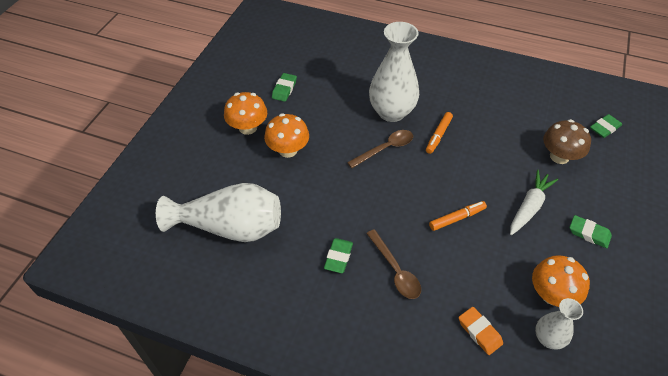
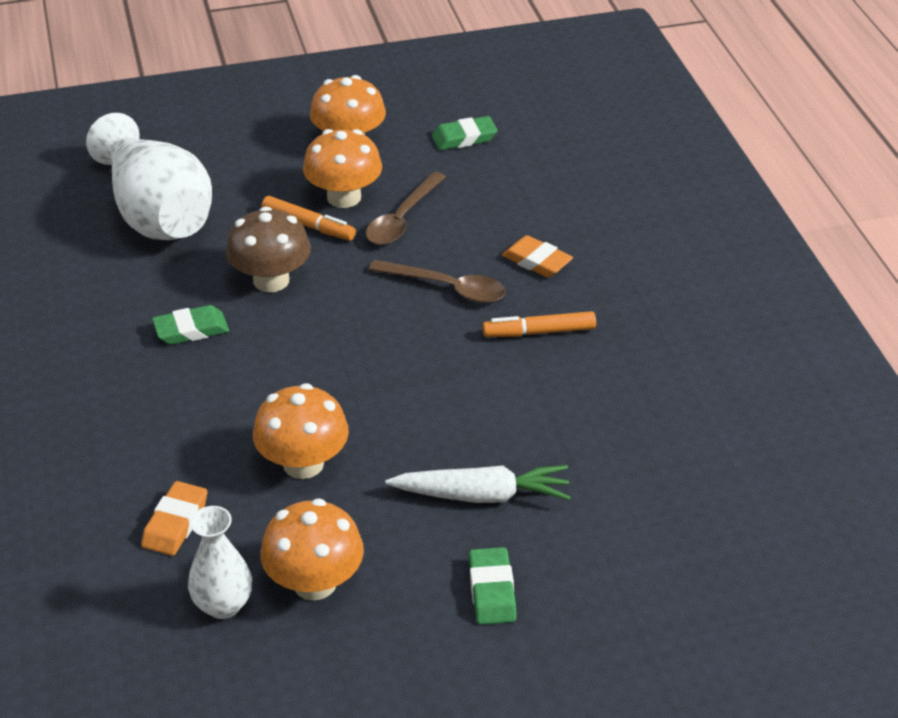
camera: 55 degrees right, 10 degrees down
brown spoon [366,229,421,299] -> brown spoon moved to [366,172,446,245]
white vase [369,22,419,122] -> orange eraser [502,235,573,278]
orange marker [429,201,487,231] -> orange marker moved to [262,196,356,241]
brown mushroom [543,119,591,164] -> brown mushroom moved to [226,206,311,292]
green eraser [590,114,622,138] -> none
none -> orange mushroom [253,383,349,479]

